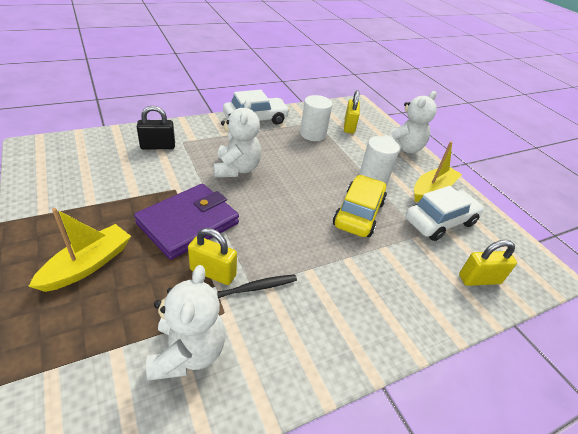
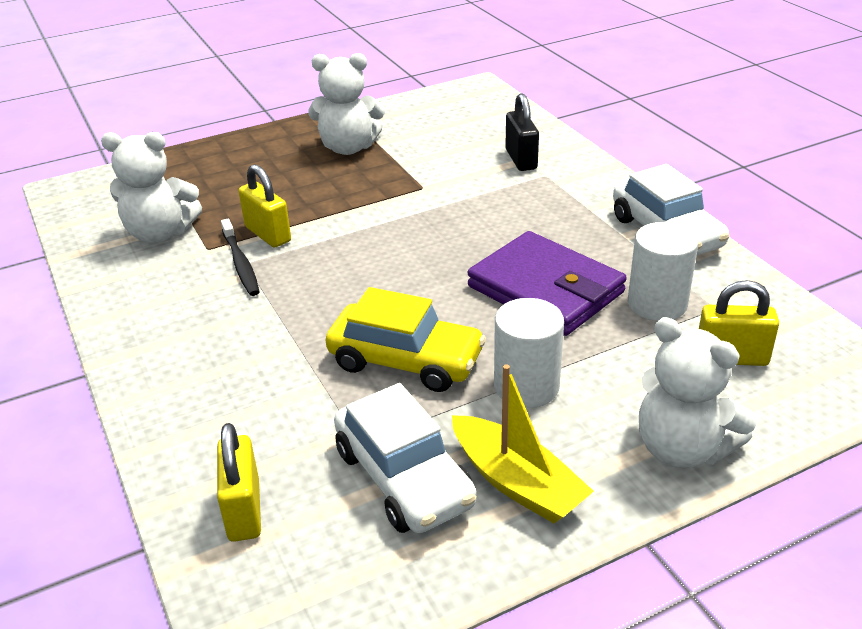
camera: 95 degrees right, 5 degrees down
yellow boat [28,208,131,292] -> none
purple wallet [134,184,239,260] -> purple wallet moved to [468,231,627,336]
yellow padlock [188,228,237,285] -> yellow padlock turned 60 degrees counterclockwise [239,164,291,248]
white teddy bear [214,99,261,177] -> white teddy bear moved to [308,53,385,155]

